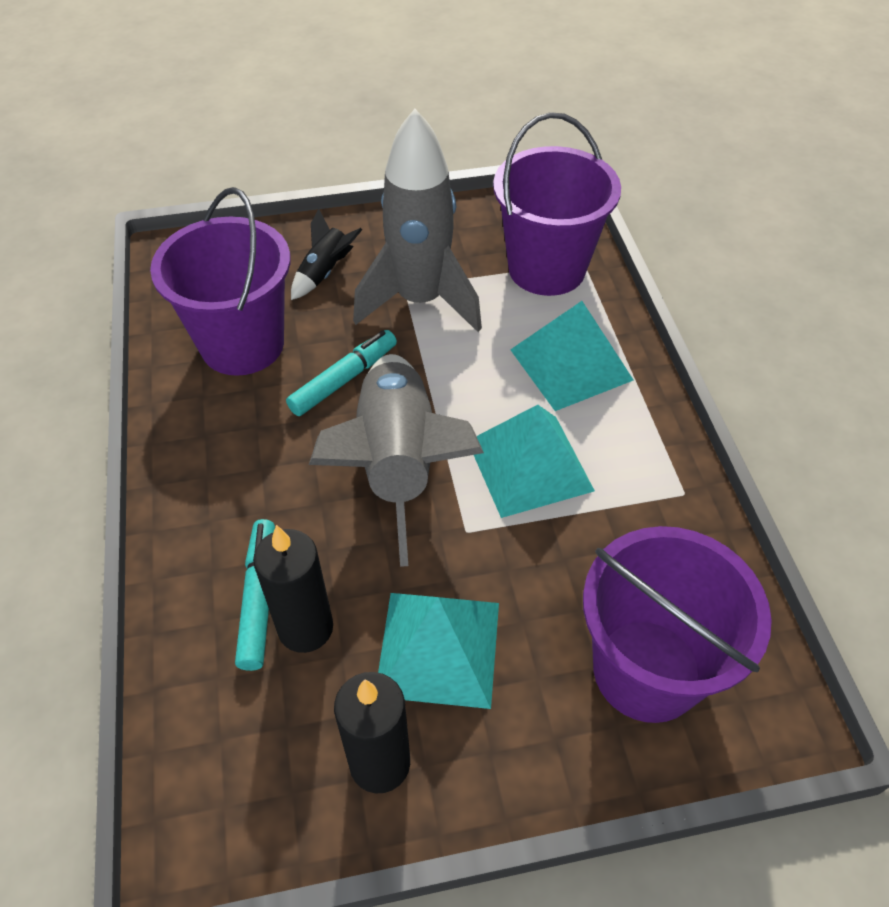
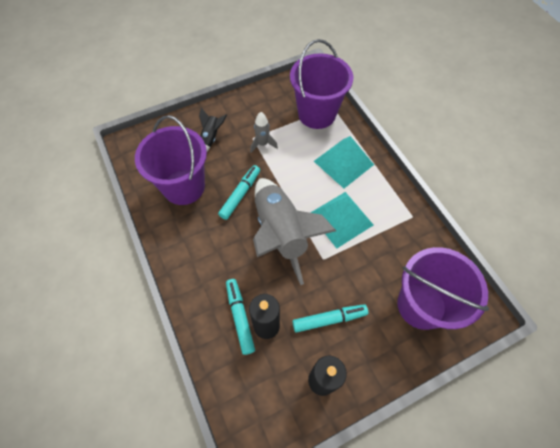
camera: 15 degrees left, 10 degrees up
grey rocket [353,109,482,332] -> grey rocket [250,112,278,153], size x0.44
turquoise pyramid [378,593,499,709] -> turquoise marker [292,304,368,333]

